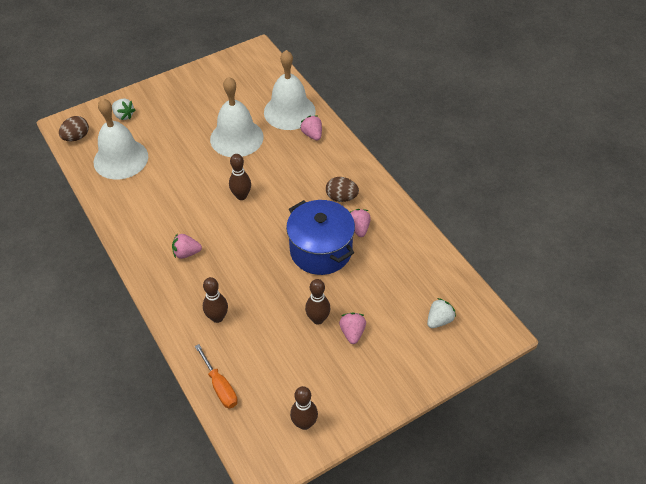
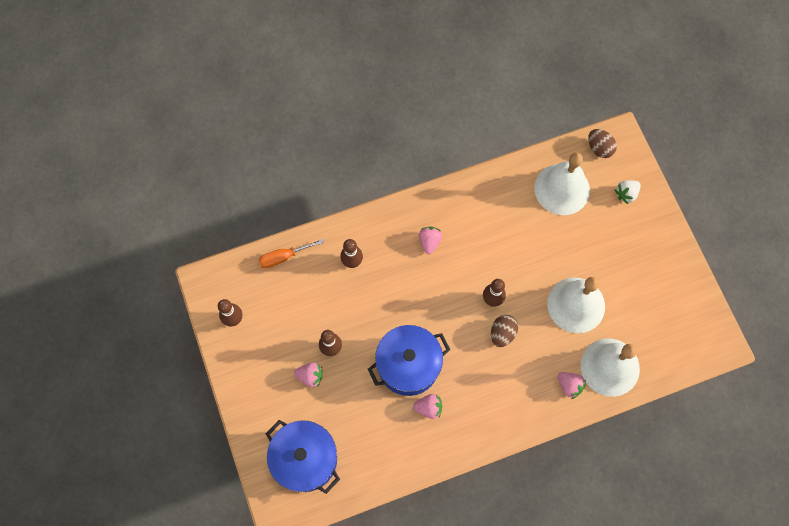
camera: 100 degrees right, 20 degrees up
pink strawberry [300,116,322,140] -> pink strawberry turned 60 degrees clockwise [558,372,585,399]
brown egg [326,177,359,202] -> brown egg moved to [491,315,518,347]
white strawberry [427,298,456,328] -> blue pot [266,420,340,494]

